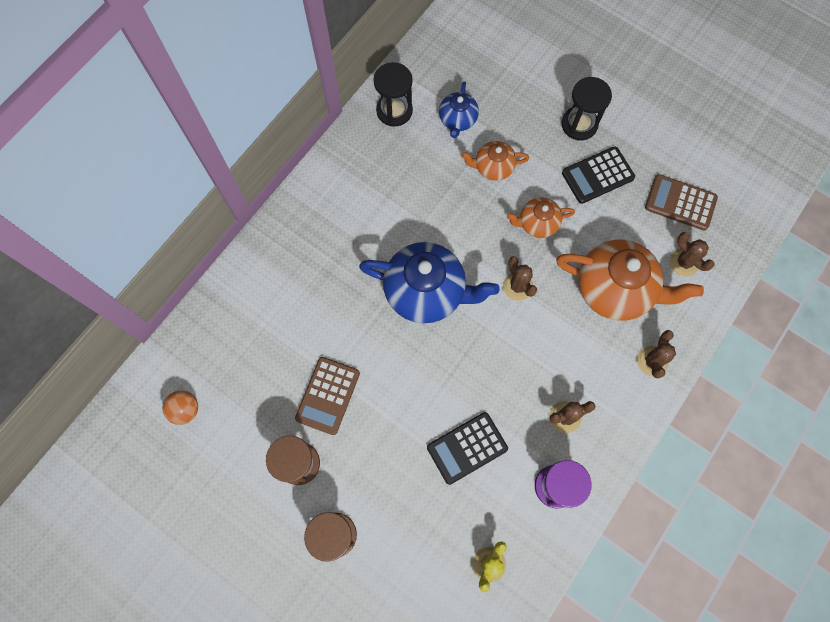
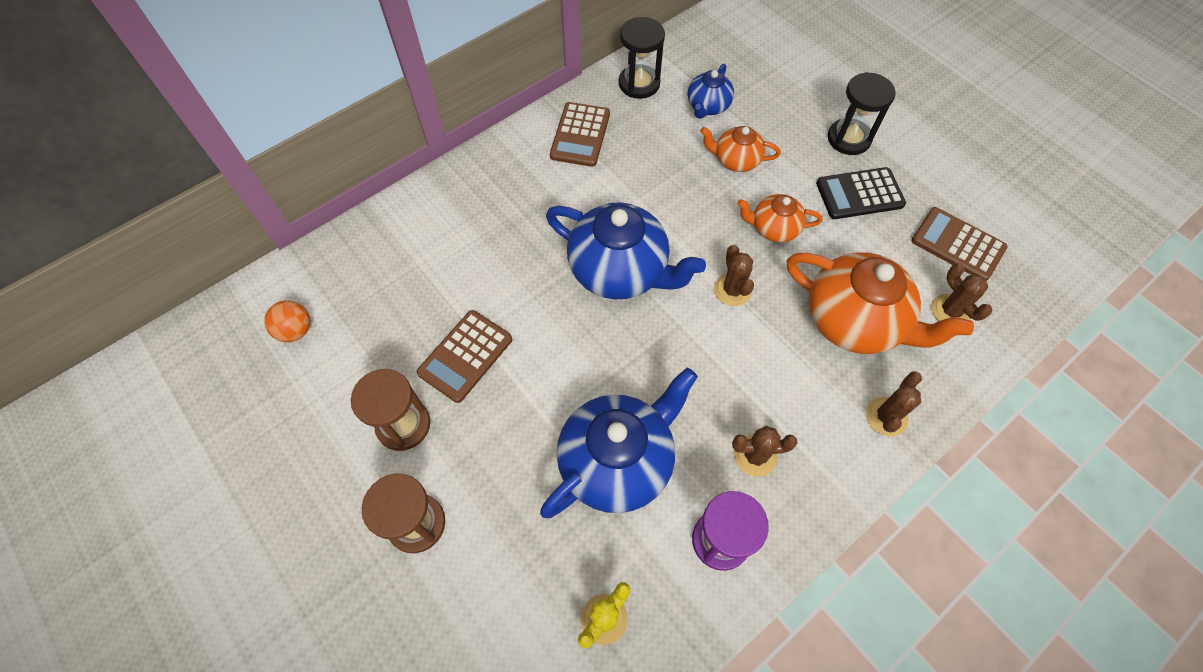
camera: 15 degrees right, 10 degrees down
black calculator [427,412,508,485] -> blue teapot [540,368,698,518]
none -> brown calculator [550,102,610,167]

